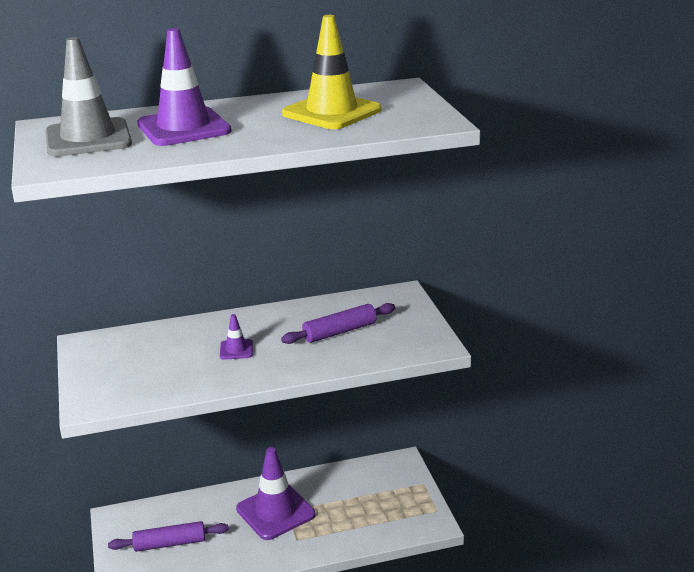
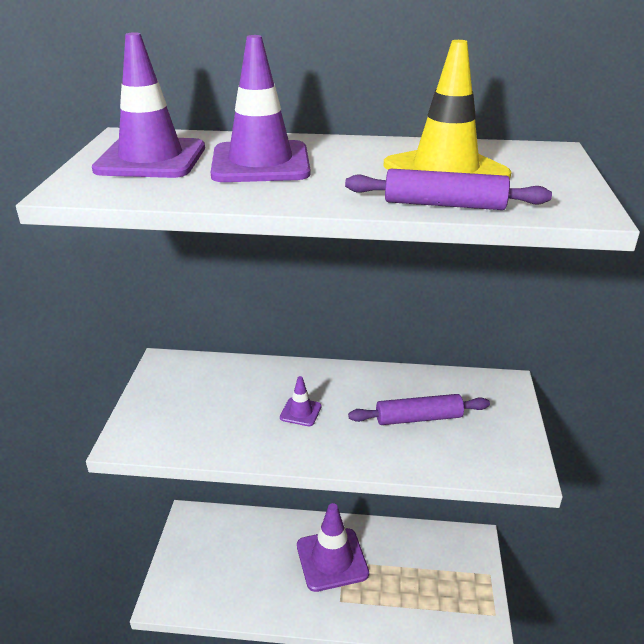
camera: 20 degrees right, 5 degrees up
grey traffic cone [45,37,132,157] -> purple traffic cone [92,32,205,178]
purple rolling pin [108,521,229,552] -> purple rolling pin moved to [345,169,552,210]

